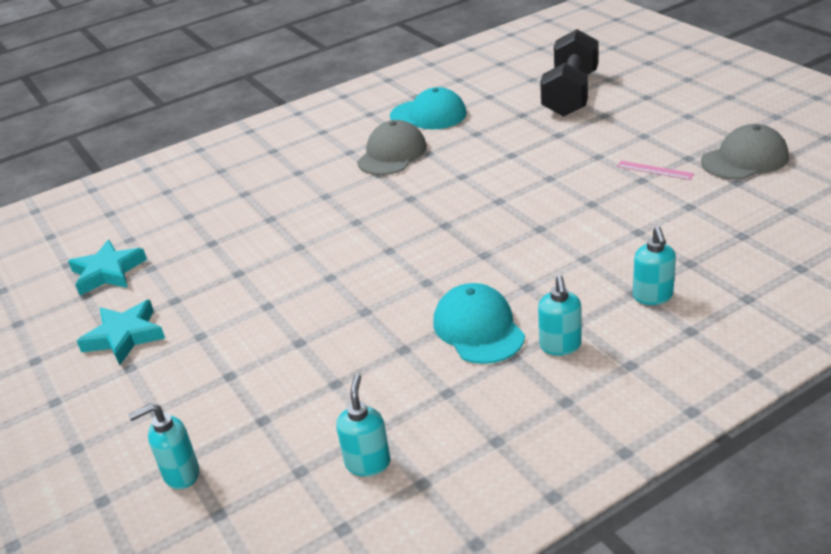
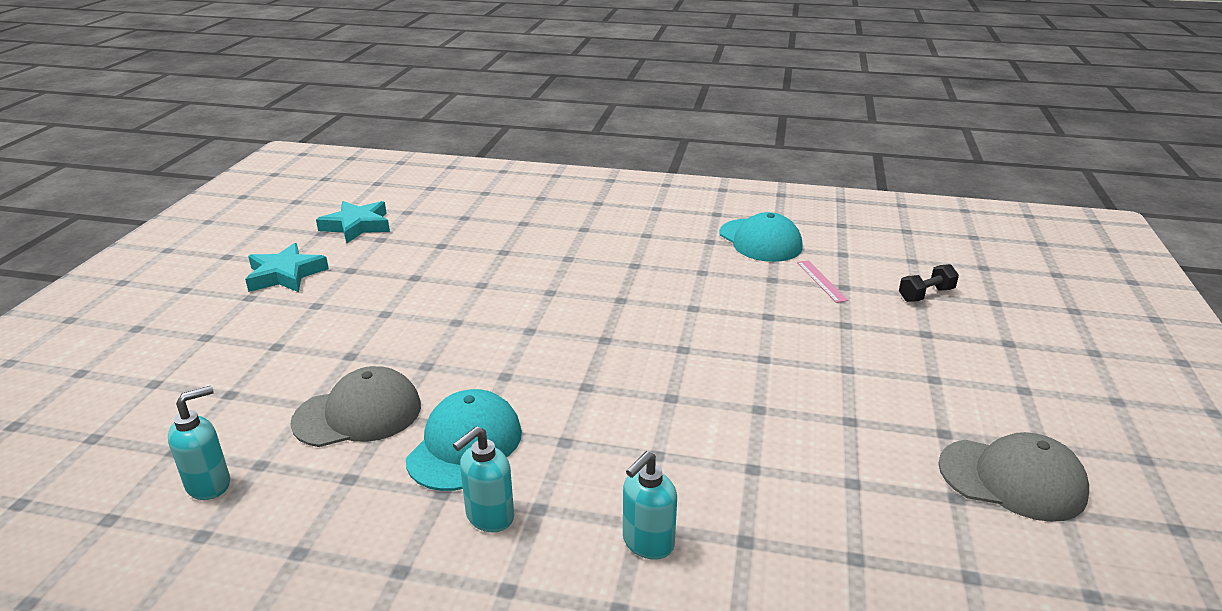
camera: 40 degrees right, 5 degrees down
turquoise soap dispenser [128,403,199,489] -> none
grey cap [357,120,427,175] -> grey cap moved to [290,366,421,447]
black dumbbell [540,29,599,117] -> black dumbbell [899,264,959,302], size x0.43
pink ruler [617,161,694,180] -> pink ruler moved to [797,260,849,303]

